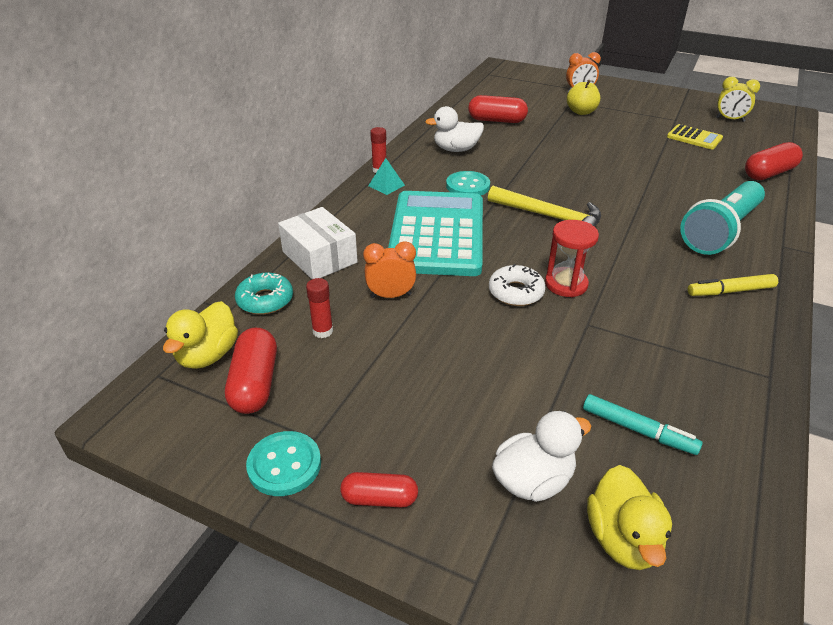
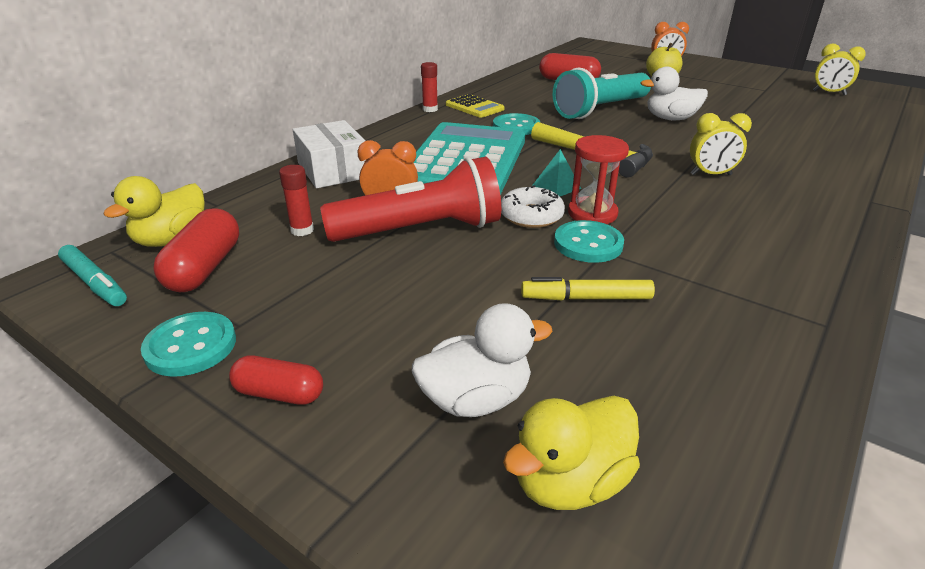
camera: 10 degrees right, 5 degrees down
turquoise donut [235,273,293,314] -> none
turquoise pyramid [368,158,405,195] -> turquoise pyramid moved to [532,149,581,197]
white duck [425,106,484,152] -> white duck moved to [641,67,708,120]
turquoise marker [583,394,703,455] -> turquoise marker moved to [58,245,127,306]
yellow duck [587,465,672,570] -> yellow duck turned 45 degrees clockwise [503,396,640,510]
yellow calculator [667,124,723,149] -> yellow calculator moved to [446,94,505,118]
turquoise flashlight [680,181,765,255] -> turquoise flashlight moved to [553,67,651,119]
yellow marker [688,274,778,296] -> yellow marker moved to [521,277,655,300]
red capsule [745,142,803,180] -> none
none -> red flashlight [320,157,501,242]
none -> turquoise button [554,220,624,263]
none -> yellow clock [690,113,752,175]

